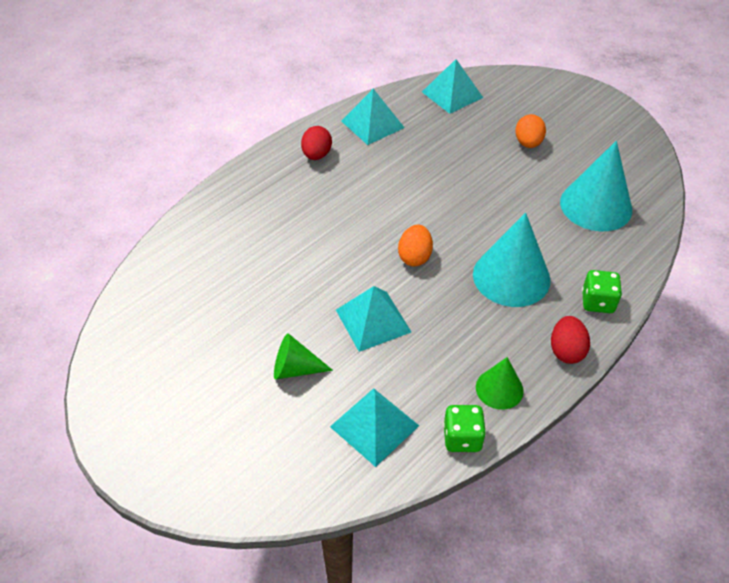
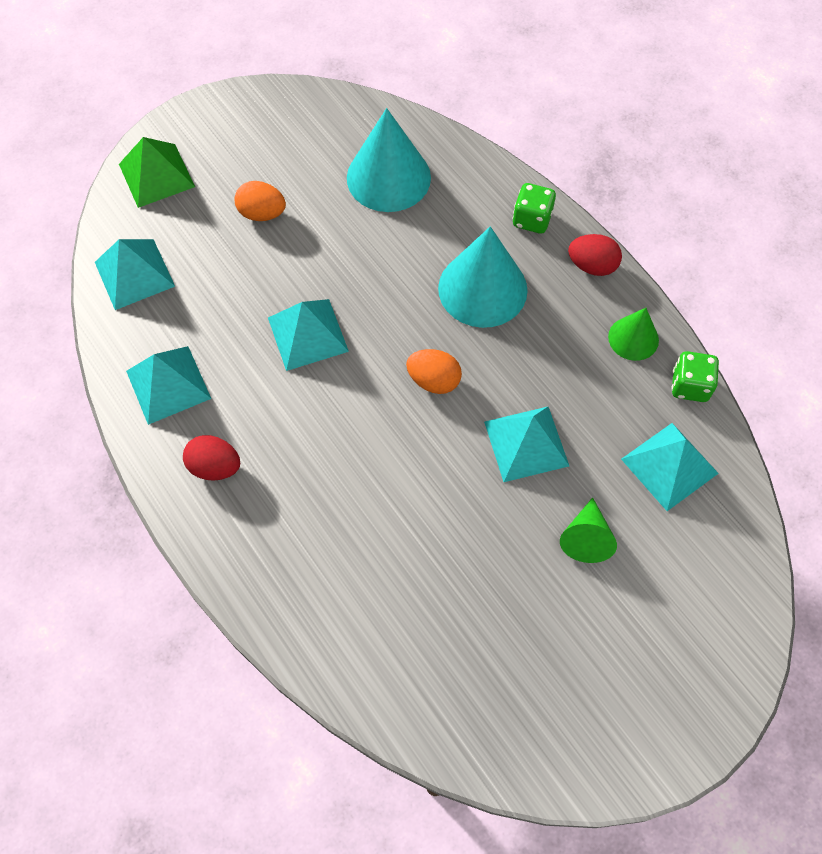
camera: 80 degrees left, 15 degrees up
none -> green pyramid [119,137,195,208]
none -> turquoise pyramid [268,299,349,371]

